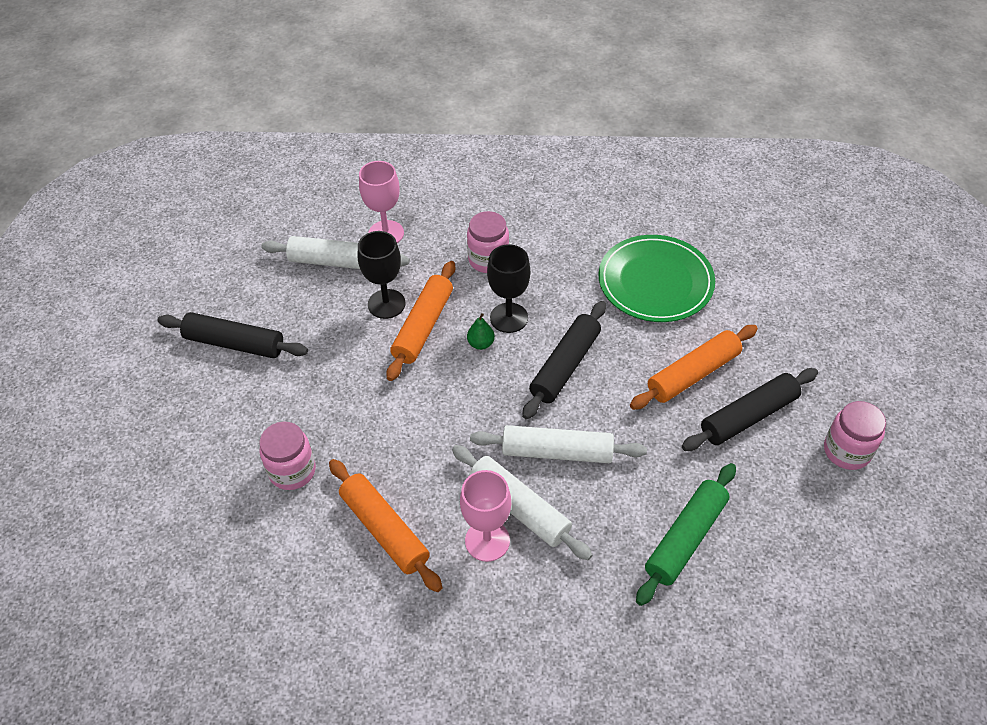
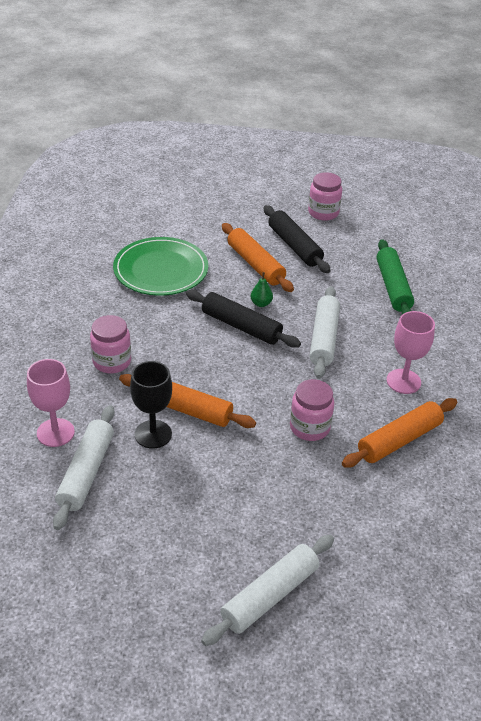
camera: 90 degrees left, 10 degrees down
black rolling pin [157,312,308,358] -> none
pink jar [260,422,316,490] -> pink jar moved to [290,379,334,441]
white rolling pin [452,445,592,560] -> white rolling pin moved to [201,535,334,646]
green pear [467,313,495,350] -> green pear moved to [251,272,273,307]
black goblet [487,244,530,333] -> none
green rolling pin [636,463,736,606] -> green rolling pin turned 45 degrees clockwise [376,239,414,315]

